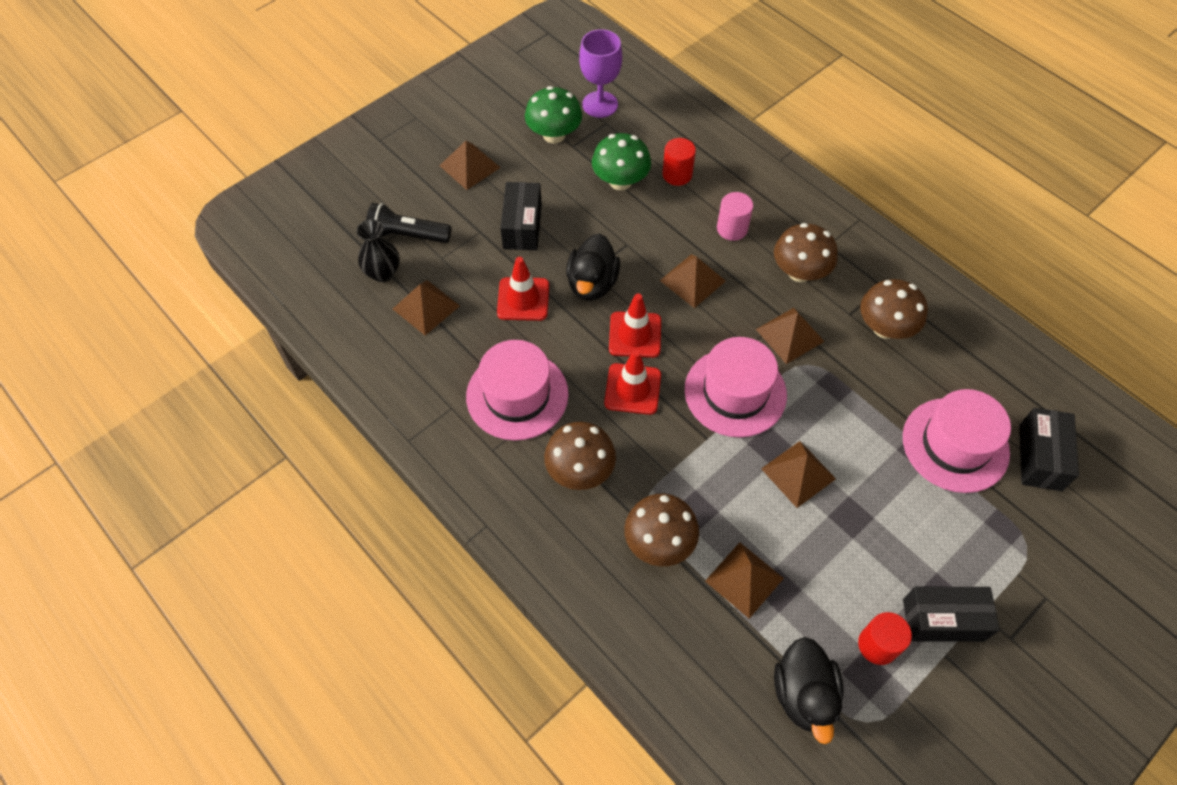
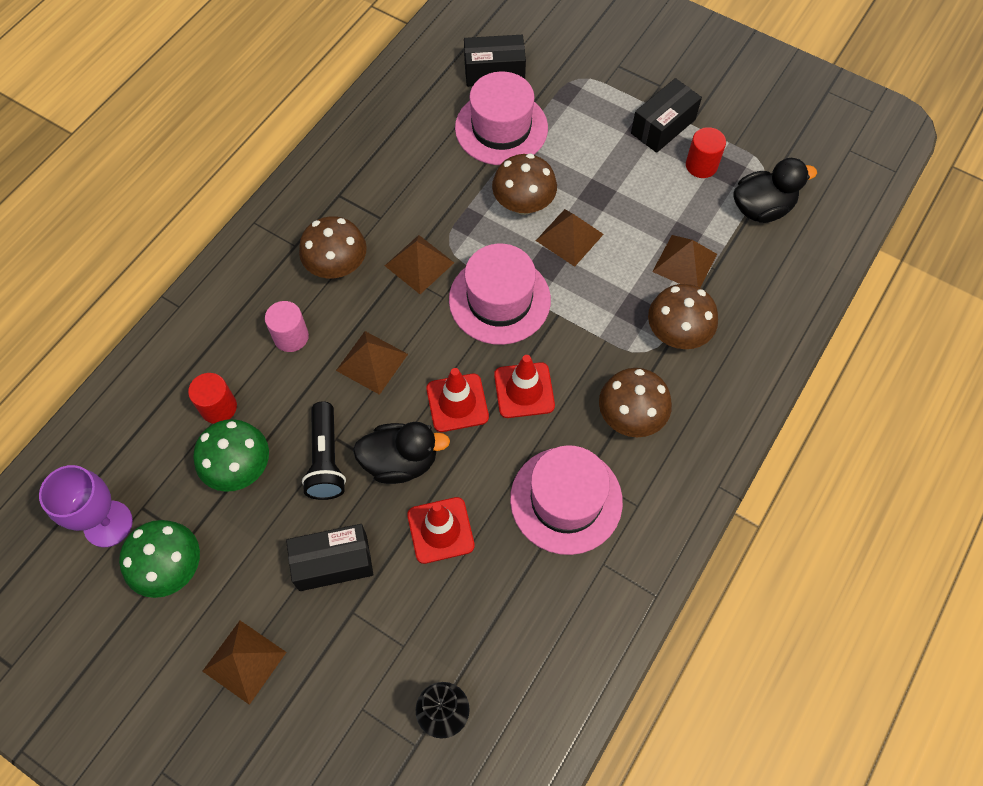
camera: 105 degrees left, 5 degrees up
black flashlight [366,203,451,243] -> black flashlight moved to [302,402,346,500]
brown pyramid [393,280,460,336] -> none
brown mushroom [860,279,928,339] -> brown mushroom moved to [492,154,557,215]
black box [903,587,1000,642] -> black box turned 60 degrees clockwise [631,78,702,153]

